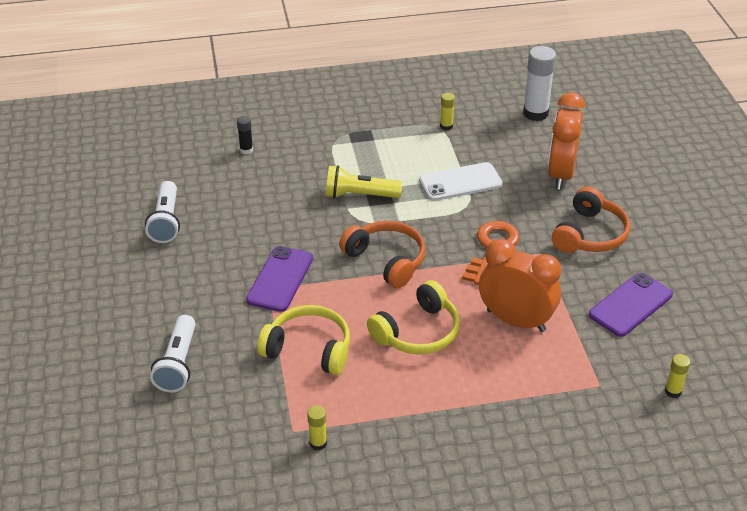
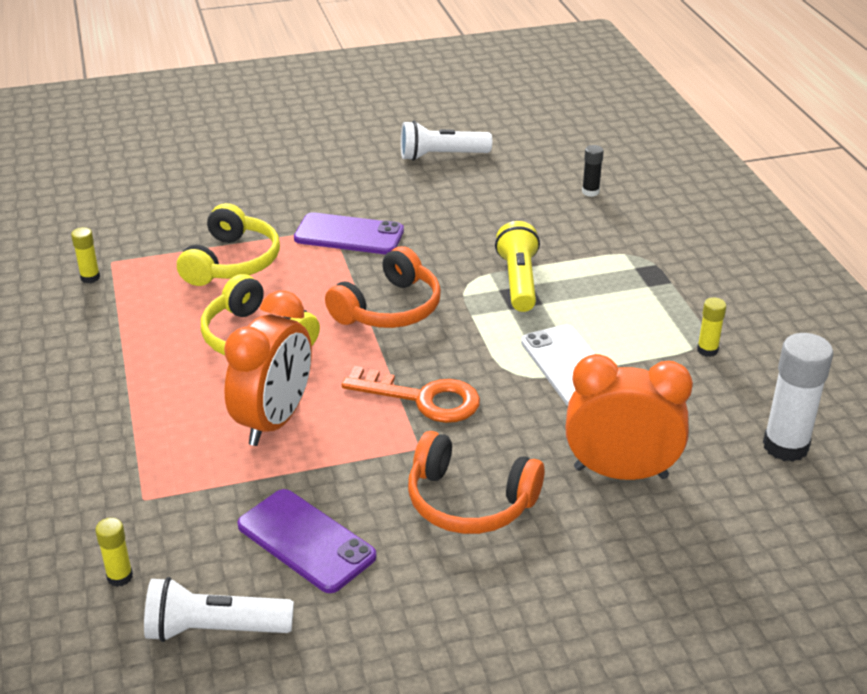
camera: 85 degrees right, 5 degrees down
white flashlight [150,315,196,393] -> white flashlight moved to [144,577,294,642]

